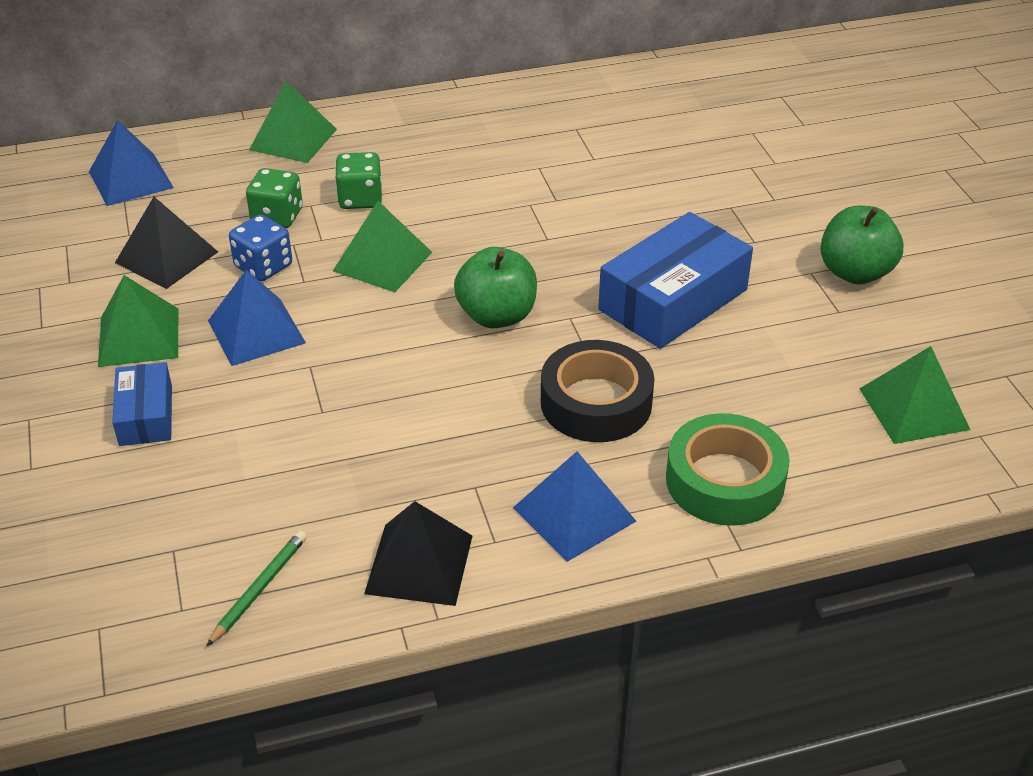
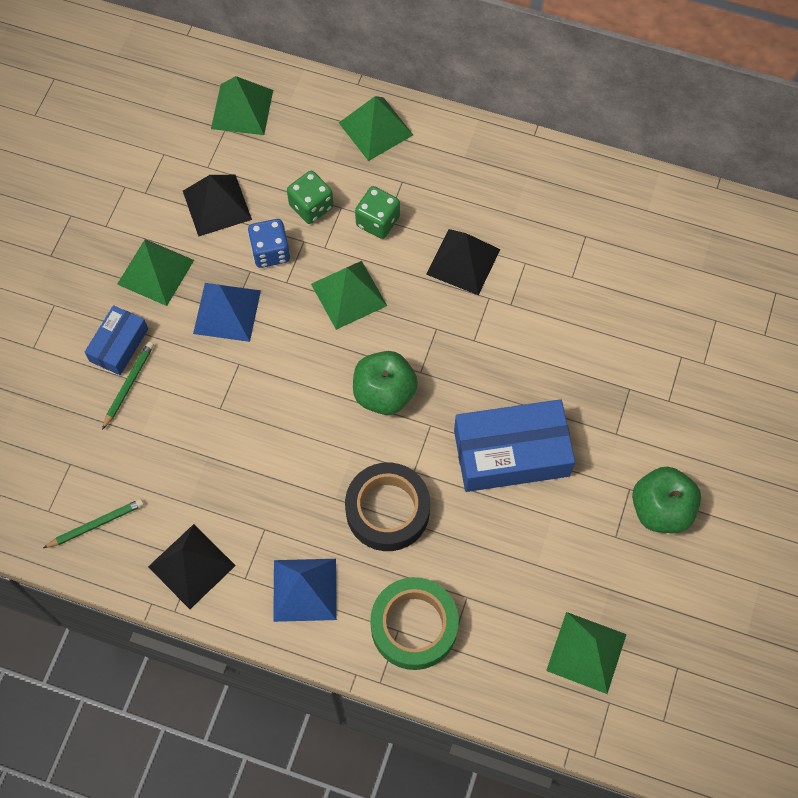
camera: 35 degrees right, 25 degrees up
blue pyramid [89,120,174,206] -> green pyramid [211,76,273,135]
none -> green pencil [102,342,154,430]
none -> black pyramid [426,229,500,295]

